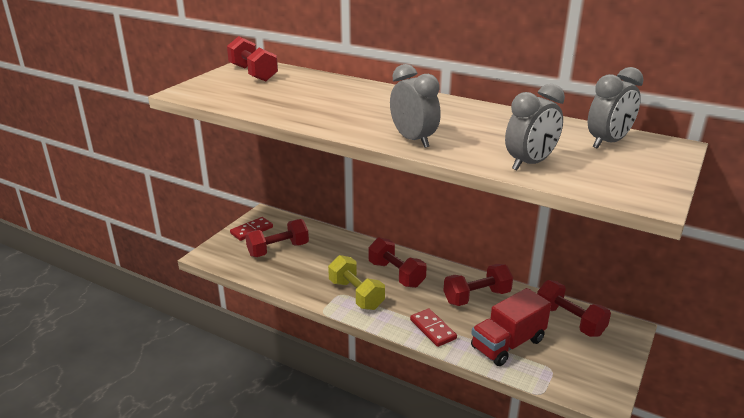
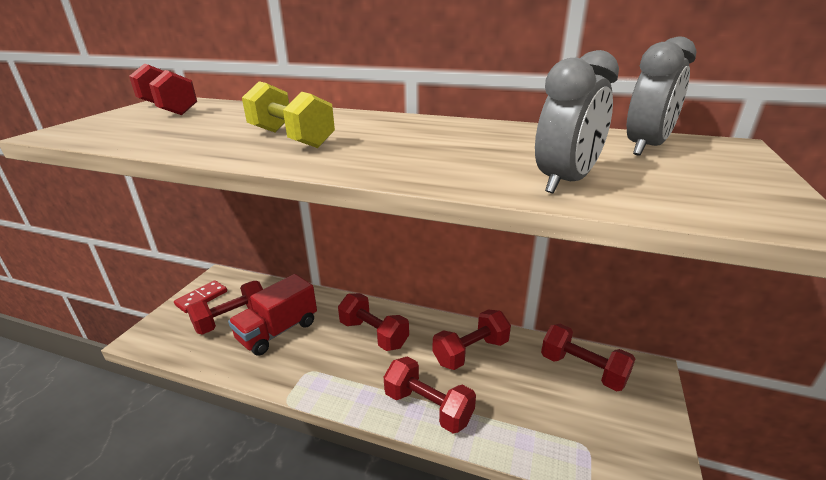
camera: 10 degrees left, 0 degrees up
yellow dumbbell [328,255,385,310] -> yellow dumbbell moved to [242,81,335,148]
grey clock [390,64,441,148] -> none
red domino [410,308,457,347] -> red dumbbell [384,357,476,434]
red truck [471,288,551,366] -> red truck moved to [228,274,317,356]

